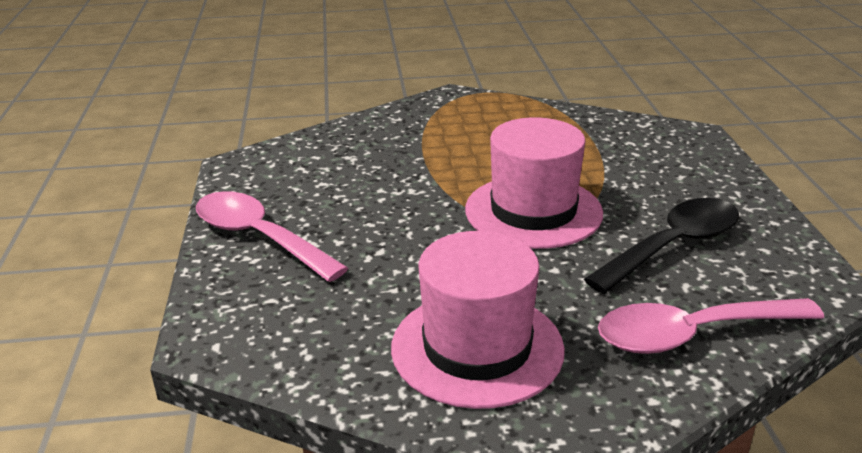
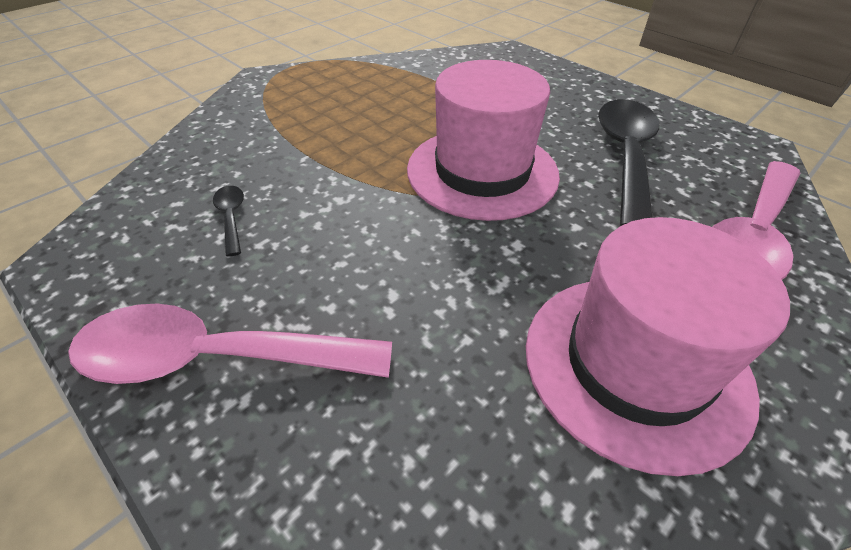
camera: 40 degrees left, 15 degrees up
none -> black spoon [213,185,244,257]

